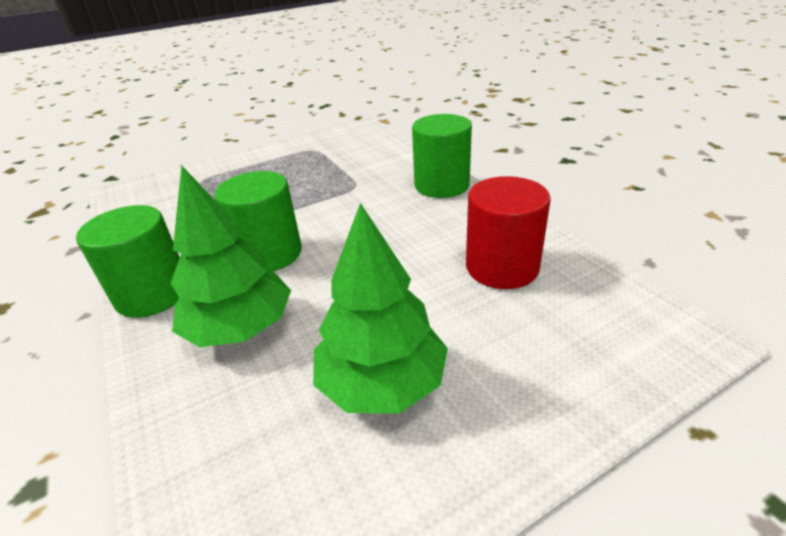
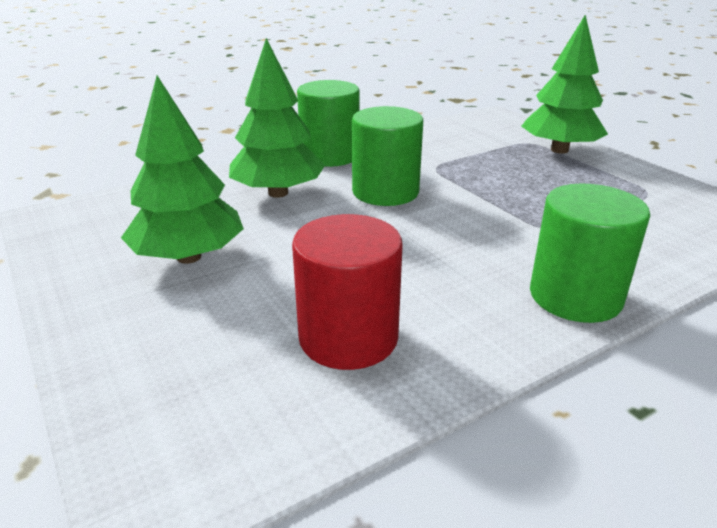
camera: 85 degrees right, 5 degrees down
none -> green tree [521,15,608,154]

